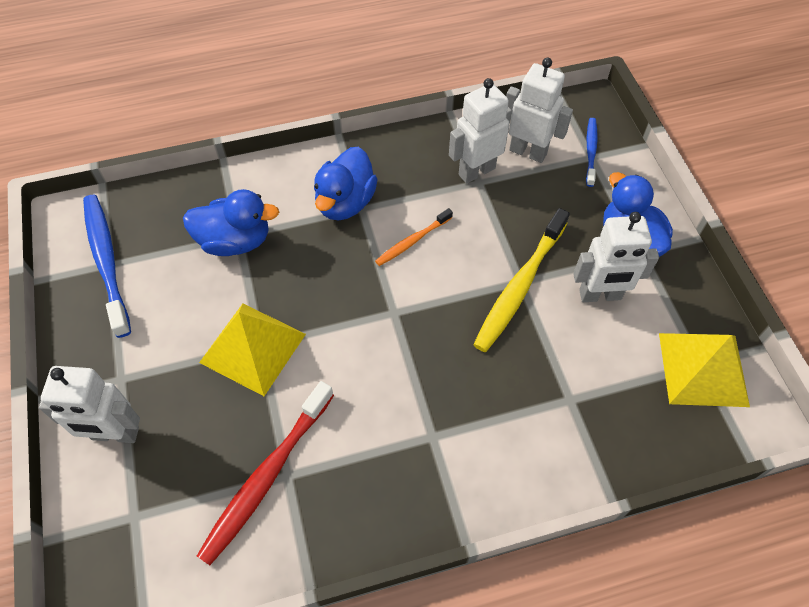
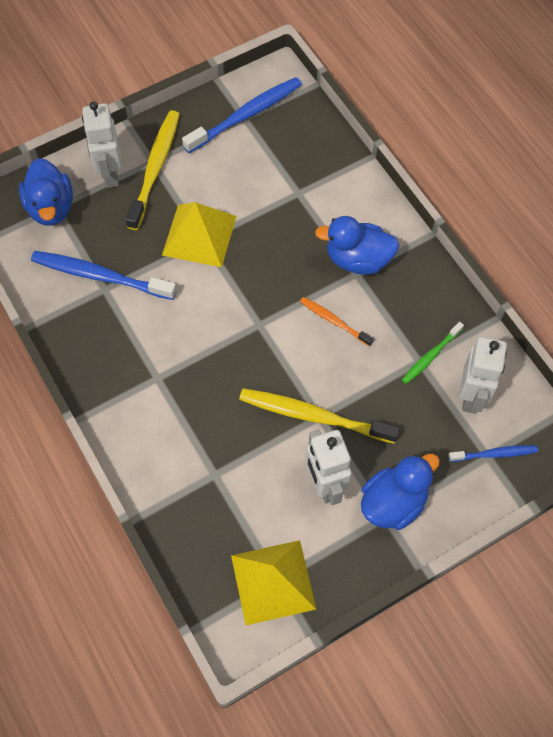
camera: 75 degrees right, 5 degrees up
blue duck [183,189,279,256] -> blue duck moved to [19,158,73,226]
red toothbrush [197,381,334,565] -> blue toothbrush [31,251,177,300]
white robot [449,78,512,184] -> green toothbrush [402,322,464,384]
none -> yellow toothbrush [126,110,180,230]

